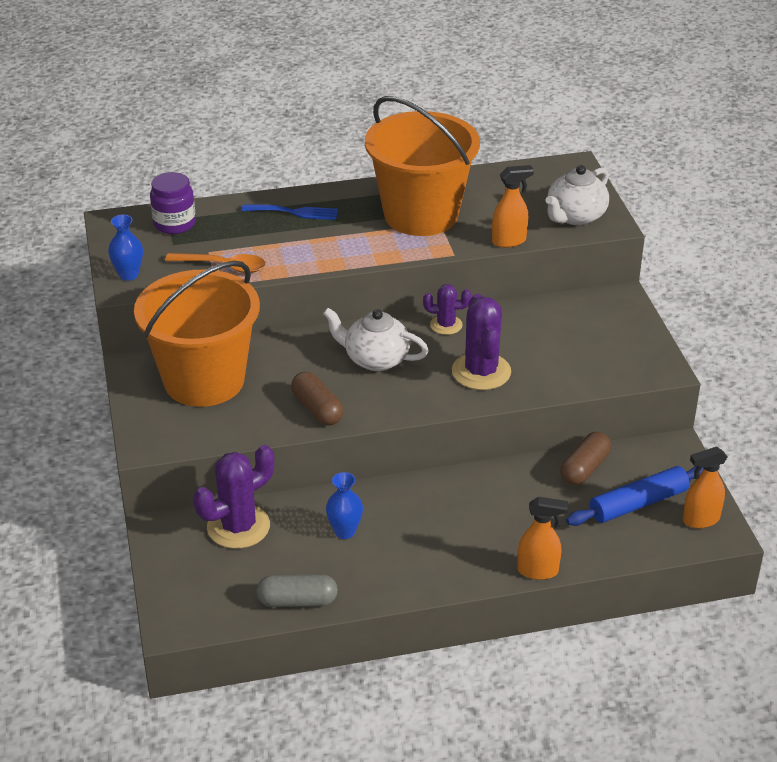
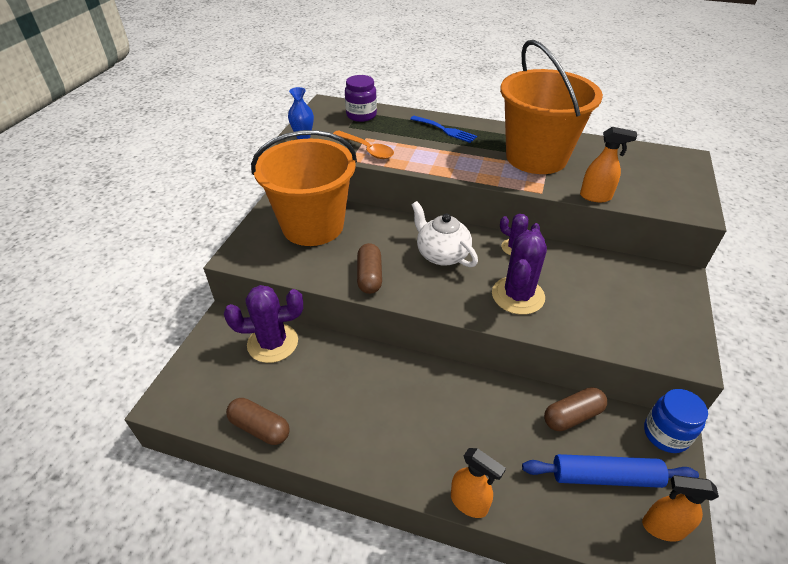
camera: 30 degrees right, 5 degrees up
grey capsule [256,574,338,607] -> brown capsule [226,398,290,445]
blue vase [326,472,363,539] -> none
white teapot [546,165,609,225] -> none
none -> blue jar [644,389,708,453]

